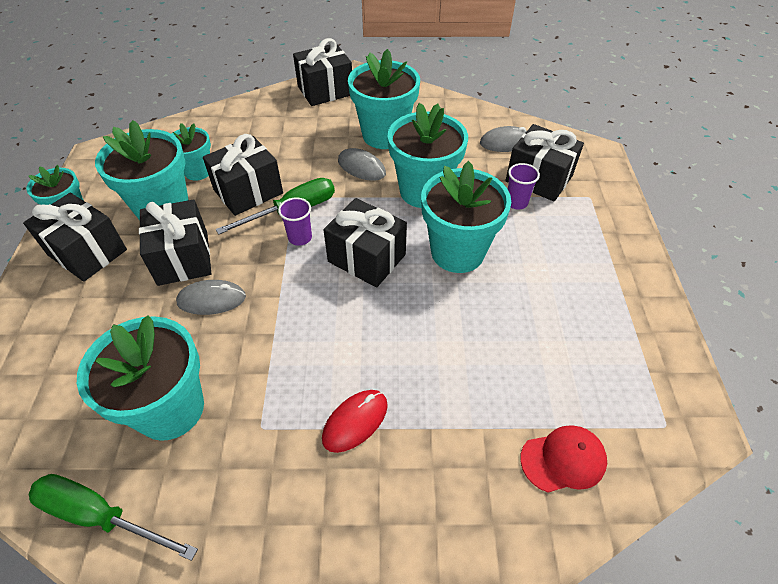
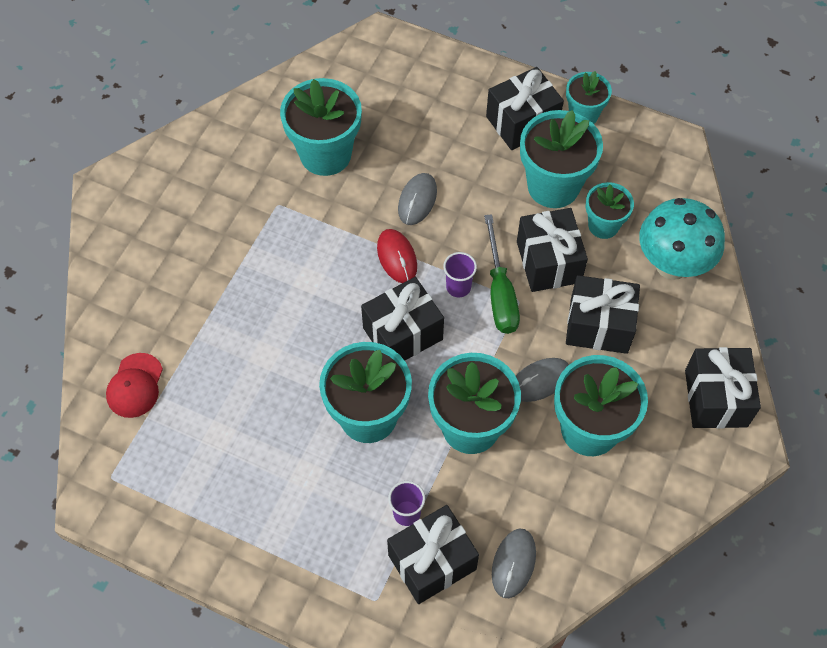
camera: 115 degrees right, 10 degrees up
green screwdriver [29,474,198,561] -> none
black gift [139,200,212,286] -> black gift moved to [566,275,640,354]
red mouse [322,390,388,453] -> red mouse moved to [377,229,417,283]
none -> turquoise mushroom [639,198,725,280]

